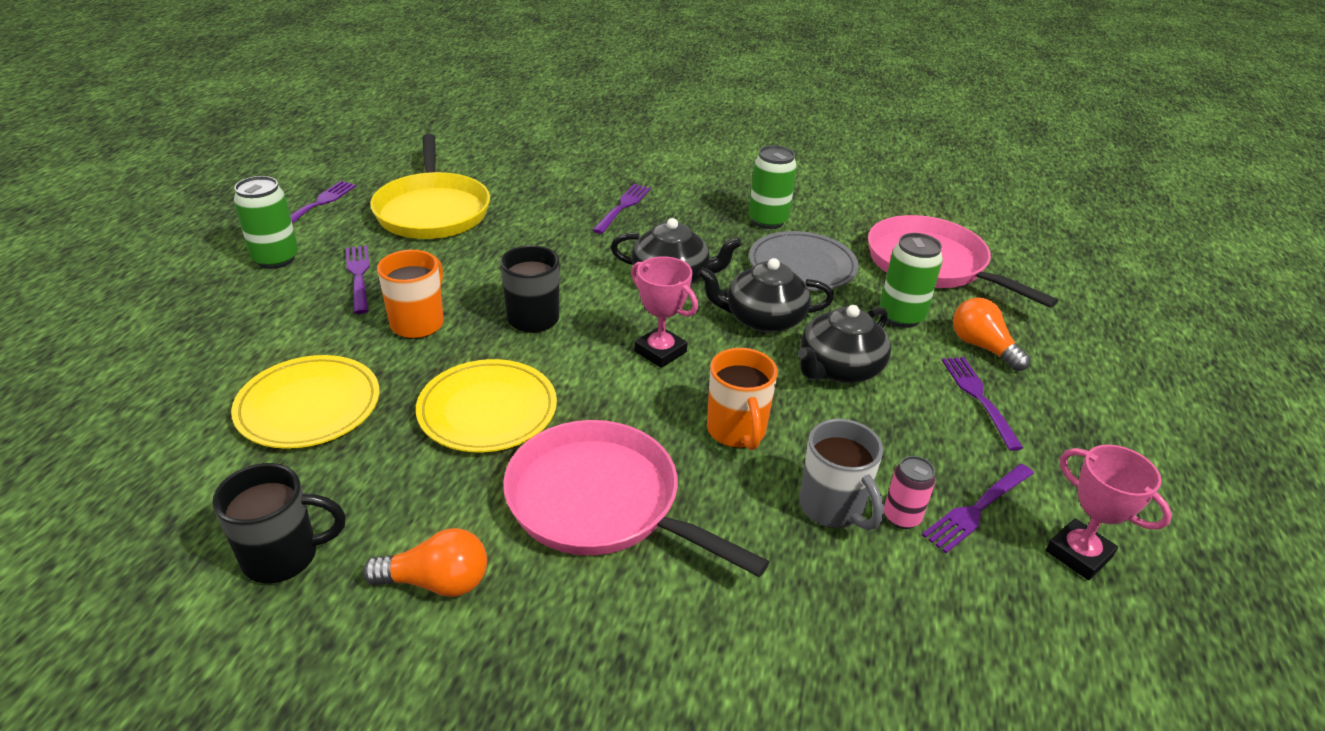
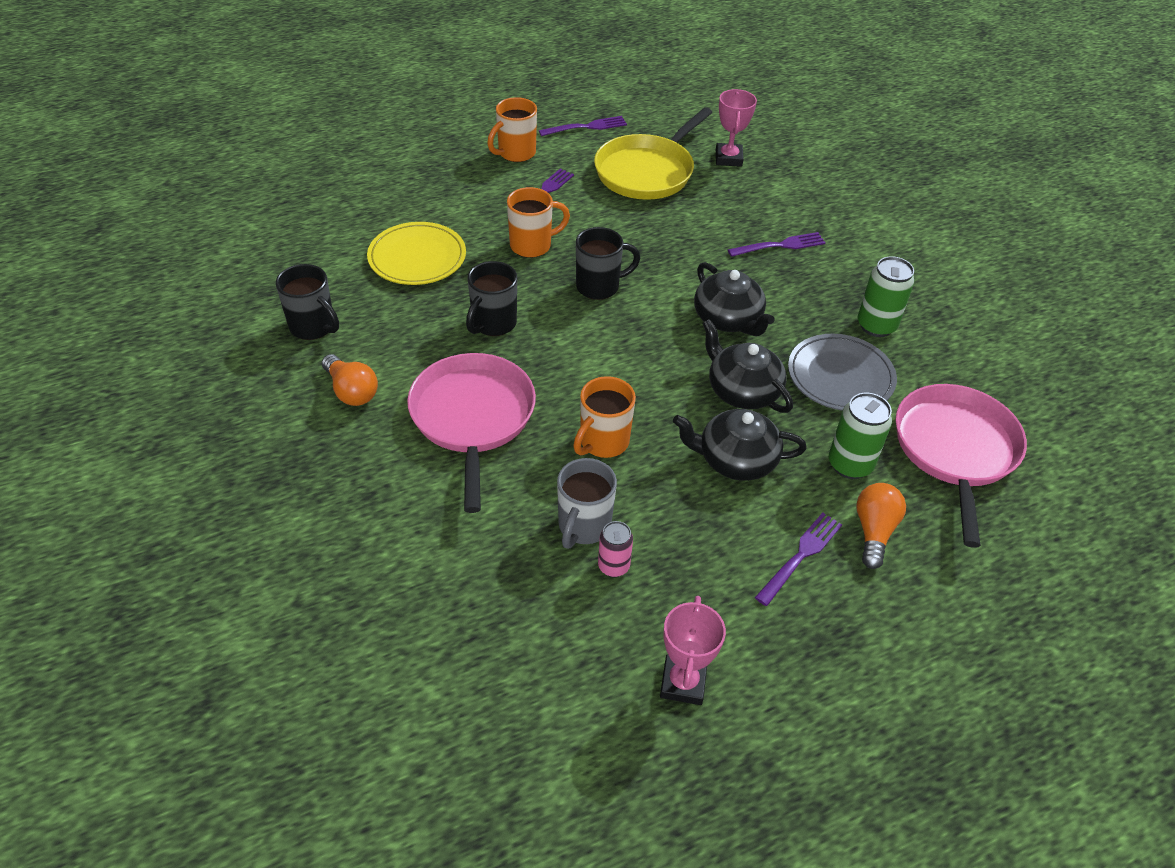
camera: 50 degrees right, 10 degrees up
green can [234,176,298,269] -> orange mug [487,97,537,162]
yellow plate [416,359,557,452] -> black mug [466,261,517,336]
pink trophy [631,256,698,368] -> pink trophy moved to [716,89,757,167]
purple fork [922,464,1034,553] -> none

